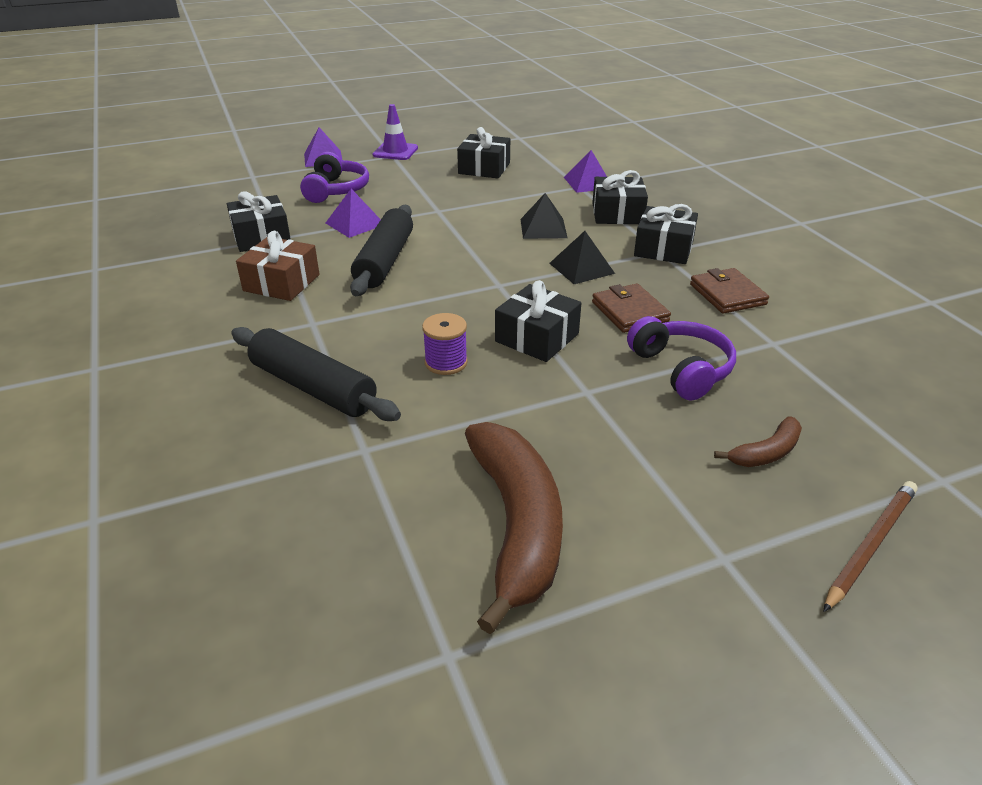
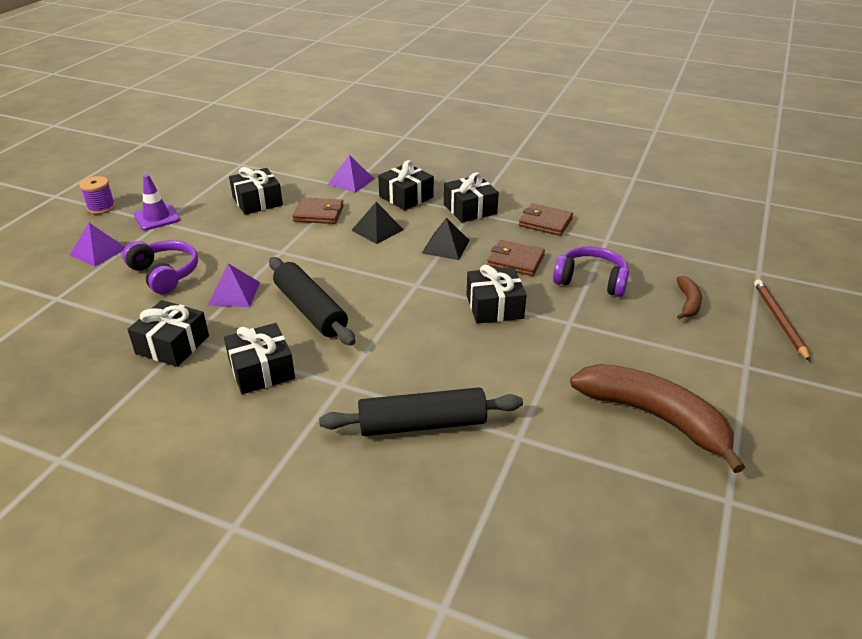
camera: 45 degrees left, 0 degrees up
brown gift [236,231,320,301] -> black gift [224,323,295,394]
purple spool [422,313,468,375] -> purple spool moved to [80,176,115,214]
none -> brown wallet [292,197,344,224]

